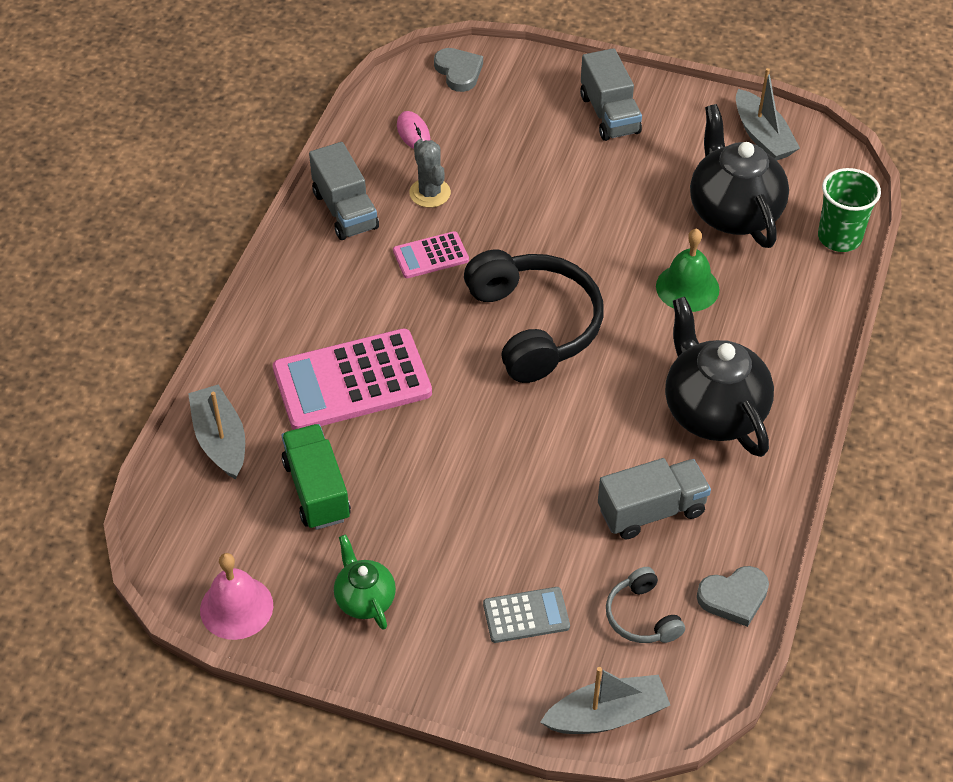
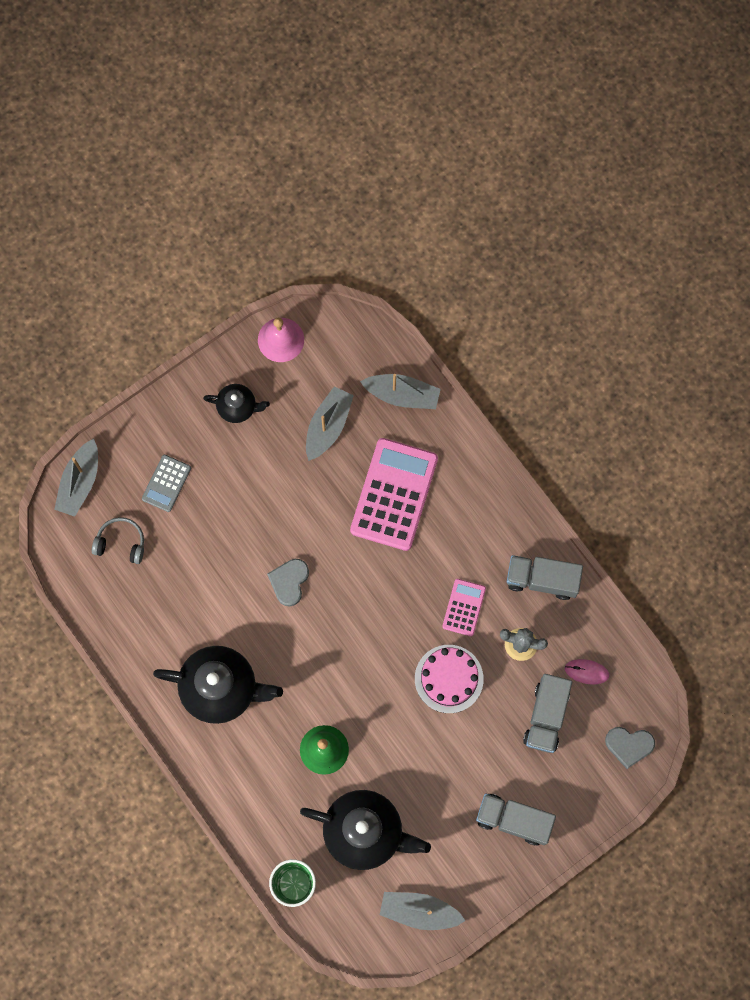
camera: 125 degrees right, 25 degrees up
green truck [282,424,351,530] -> grey boat [306,386,354,461]
green teapot [334,534,396,630] -> black teapot [203,384,270,423]
black headphones [464,249,603,383] -> none
grey truck [598,458,711,539] -> grey truck moved to [523,674,572,753]
grey heart [697,566,769,627] -> grey heart moved to [267,559,309,607]
none -> pink cake [415,645,484,713]

